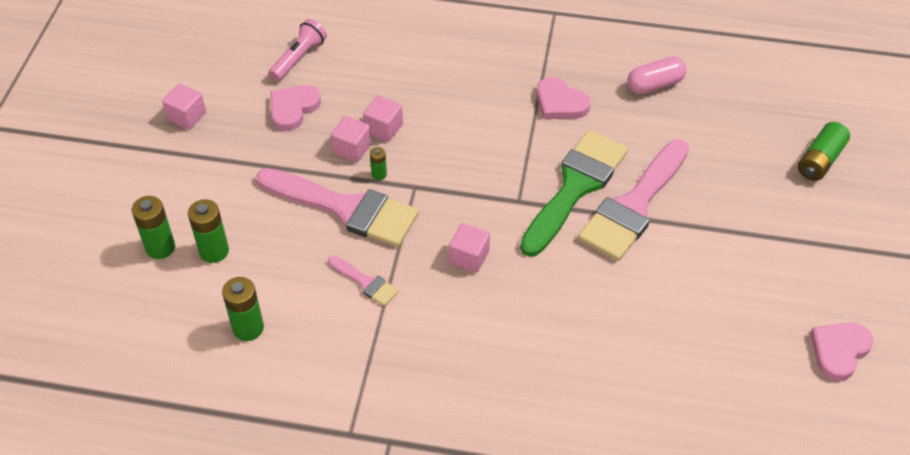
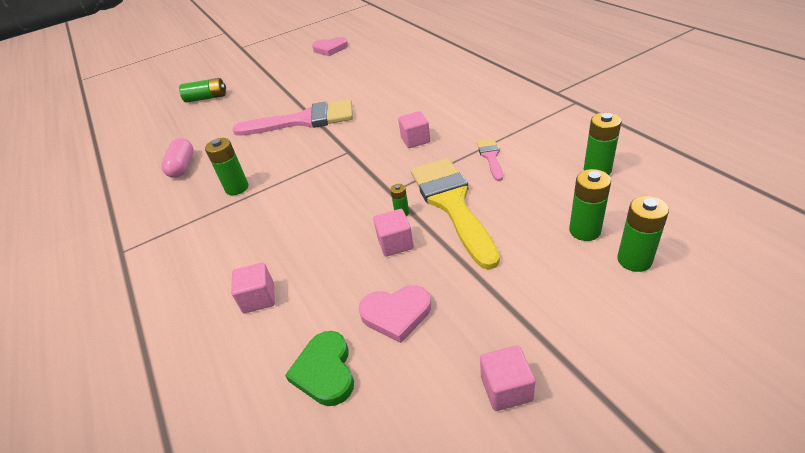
camera: 125 degrees left, 10 degrees down
pink brush [256,168,419,247] -> yellow brush [411,158,500,270]
pink flashlight [269,19,327,81] -> green heart [285,331,354,406]
pink cube [363,96,403,142] -> pink cube moved to [231,262,275,313]
green brush [520,130,628,257] -> none
pink heart [537,77,591,119] -> green battery [205,138,249,195]
pink capsule [628,56,686,94] -> pink capsule turned 60 degrees clockwise [161,138,193,178]

